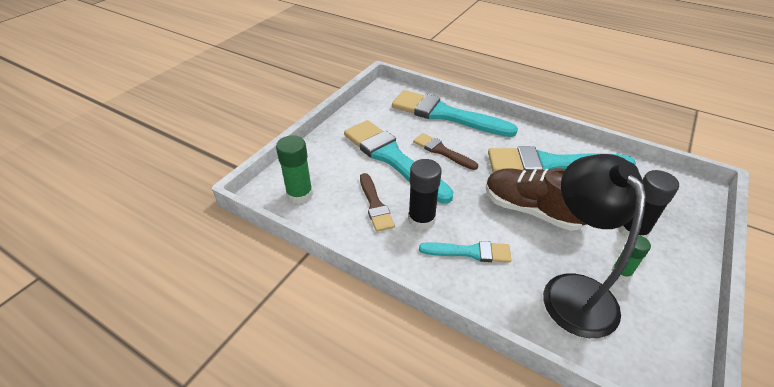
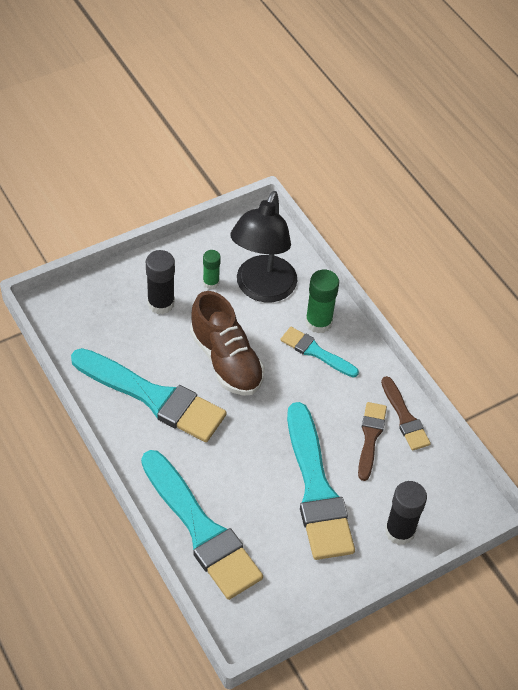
camera: 155 degrees left, 10 degrees up
green glue stick [276,135,313,204] -> green glue stick moved to [305,270,339,333]
black glue stick [408,159,442,230] -> black glue stick moved to [385,481,427,545]
brown brush [413,133,478,170] -> brown brush moved to [381,376,431,451]

